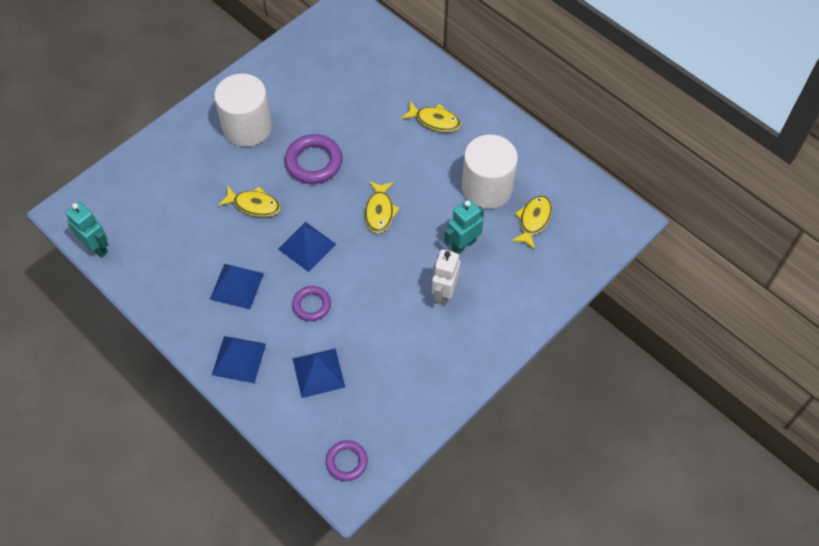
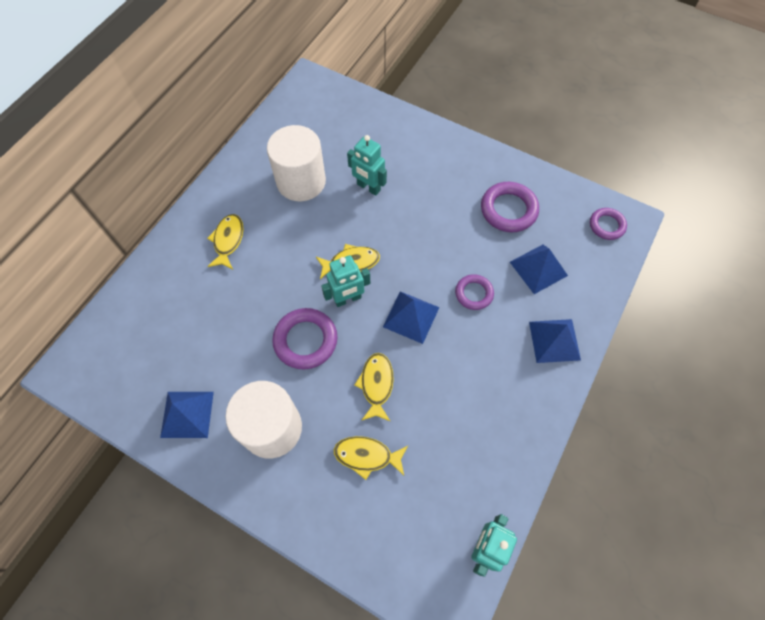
camera: 105 degrees left, 5 degrees up
blue pyramid [210,264,264,309] -> blue pyramid moved to [160,392,214,438]
white robot [432,249,460,306] -> none
yellow fish [511,196,552,250] -> yellow fish moved to [334,436,408,480]
none -> turquoise robot [321,255,370,307]
none -> purple ring [481,182,539,232]

